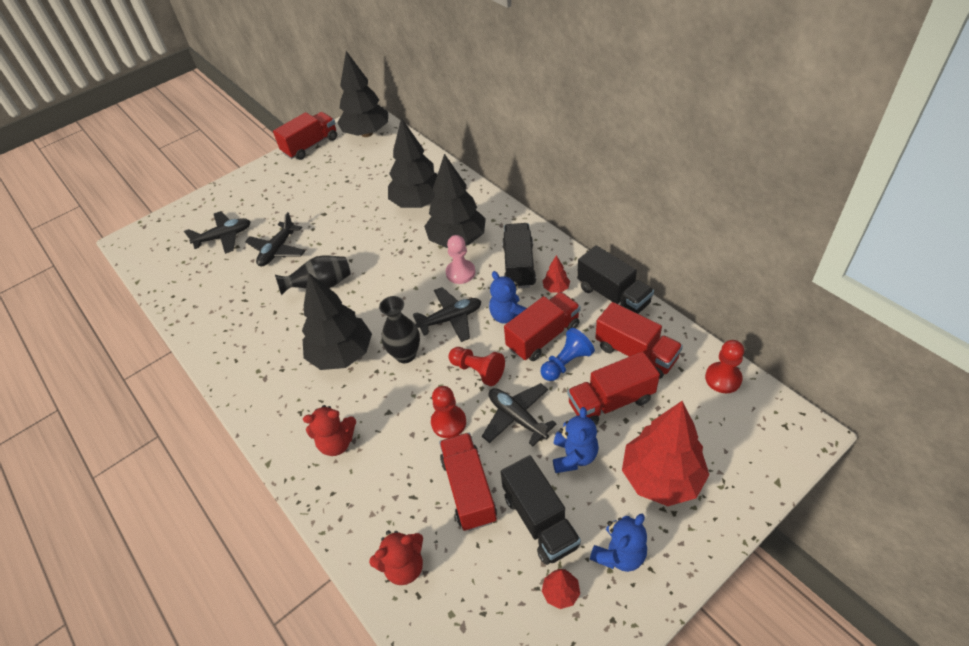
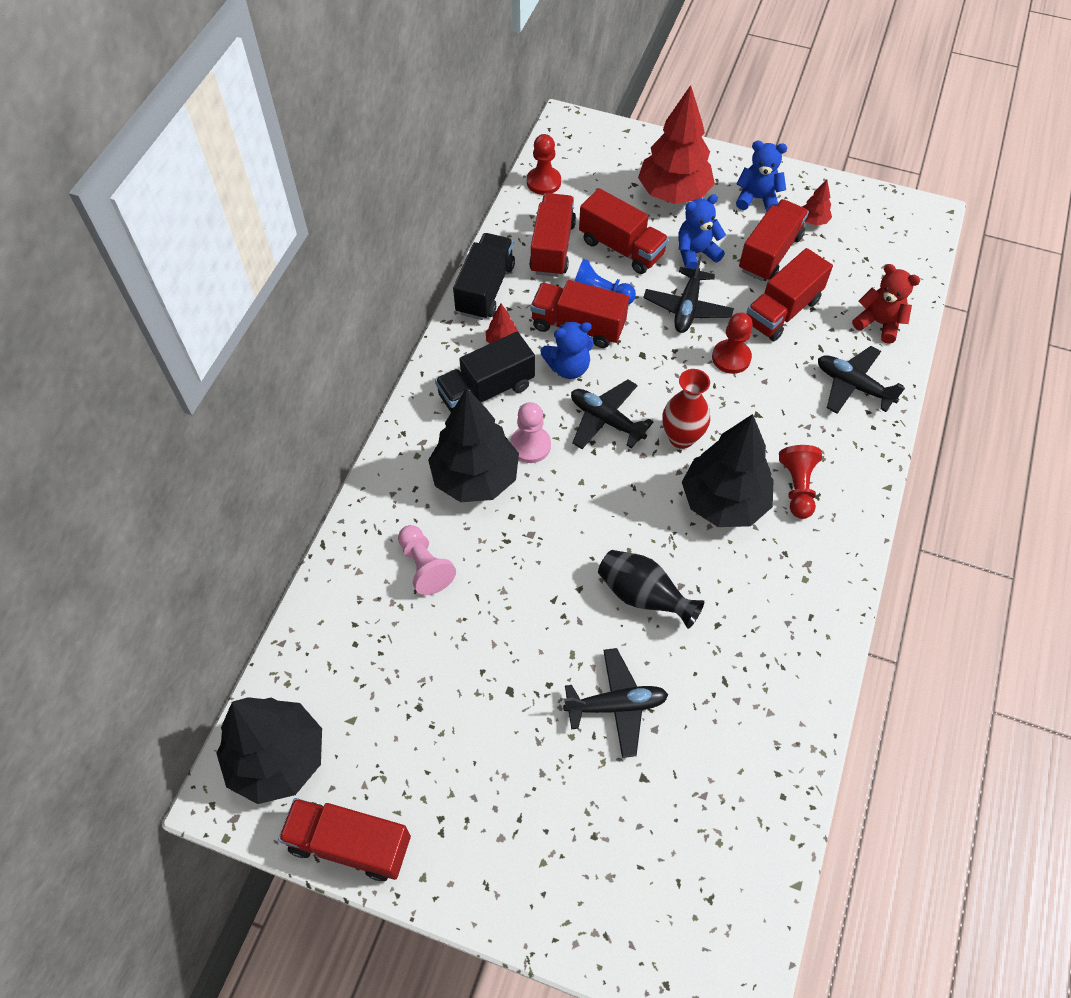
camera: 125 degrees left, 10 degrees up
black plane [184,211,251,254] -> black plane moved to [818,346,905,414]
red teddy bear [303,405,356,456] -> none
black vase [379,296,420,363] -> red vase [662,369,710,449]
black tree [388,118,438,208] -> pink pawn [398,525,456,595]
red pawn [449,347,505,386] -> red pawn moved to [779,445,822,519]
blue teddy bear [489,271,527,324] -> blue teddy bear turned 45 degrees clockwise [541,321,594,379]
black truck [501,455,581,565] -> red truck [739,199,809,281]

